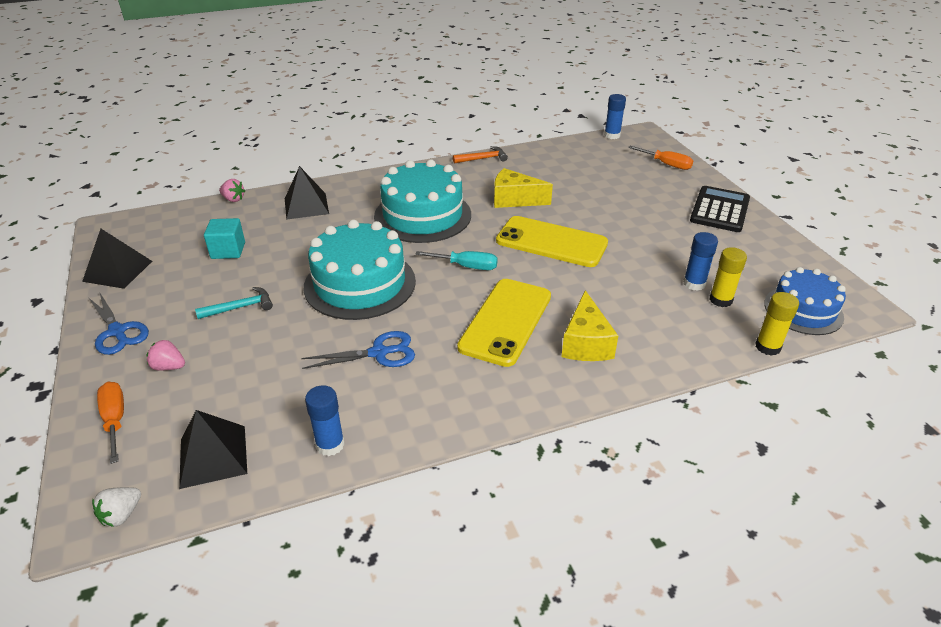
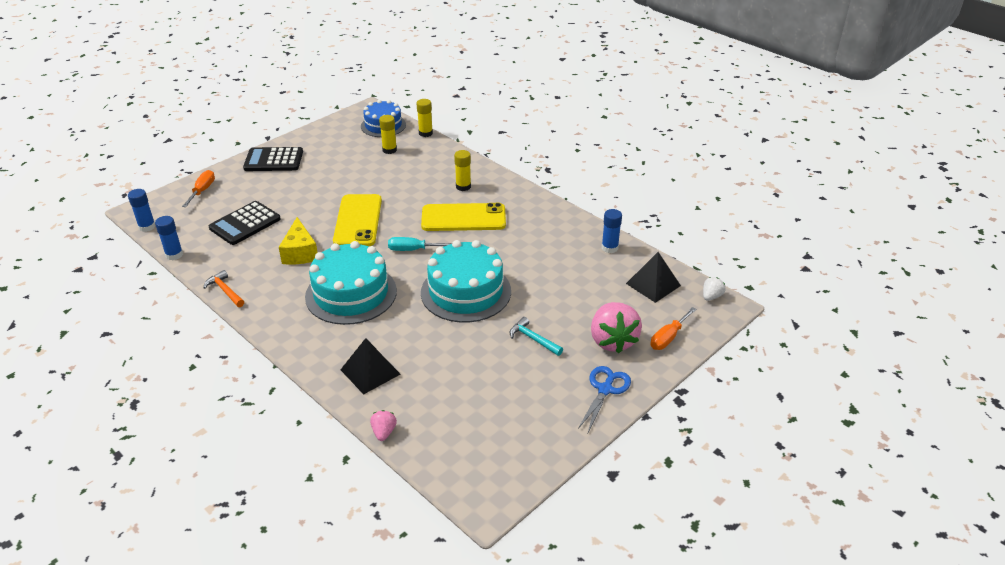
camera: 115 degrees left, 0 degrees up
black pyramid [82,229,152,289] -> none
white strawberry [92,487,141,527] -> white strawberry turned 60 degrees counterclockwise [703,277,726,301]
pink strawberry [147,340,185,370] -> pink strawberry [591,302,642,353], size x2.13
turquoise cube [204,218,245,259] -> none
blue scissors [301,331,415,369] -> none
turquoise screwdriver [415,251,498,270] -> turquoise screwdriver turned 75 degrees counterclockwise [388,237,452,251]
yellow cheese [561,290,618,361] -> yellow glue stick [454,150,471,191]
blue glue stick [683,232,718,291] -> blue glue stick moved to [155,216,183,260]
none -> black calculator [209,201,281,245]

